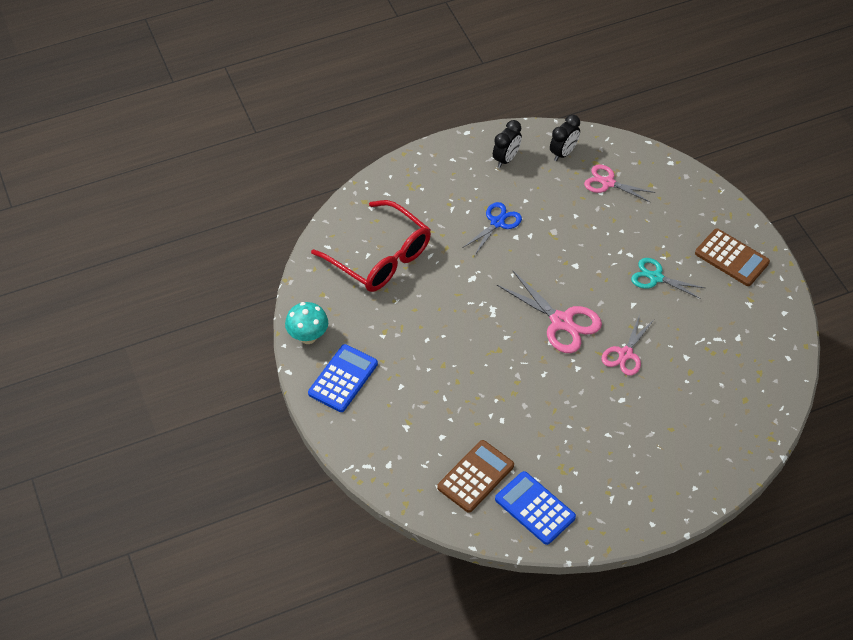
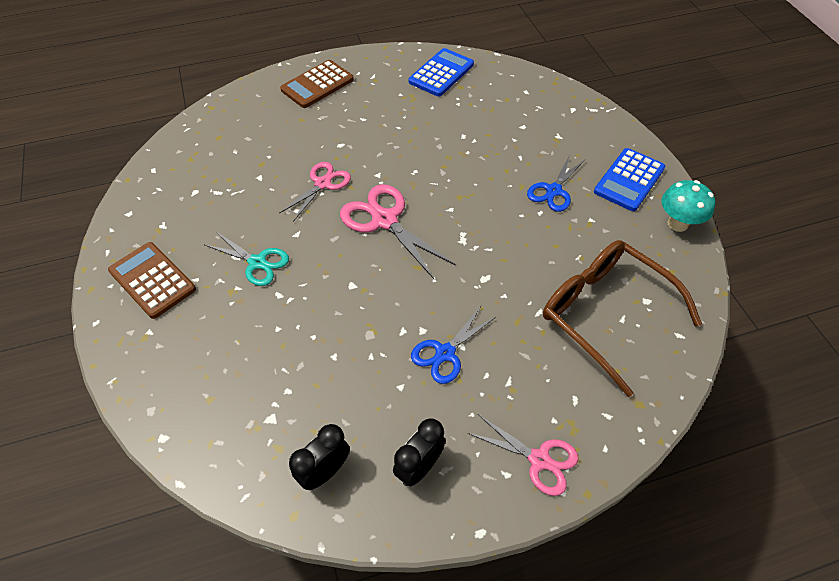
camera: 175 degrees left, 0 degrees up
red glasses [311,200,431,292] -> brown glasses [543,240,702,397]
brown calculator [437,440,514,513] -> brown calculator moved to [280,60,354,108]
blue calculator [495,471,576,545] -> blue calculator turned 105 degrees counterclockwise [409,48,474,97]
pink scissors [584,164,655,202] -> pink scissors moved to [467,414,579,496]
none -> blue scissors [527,155,585,212]

